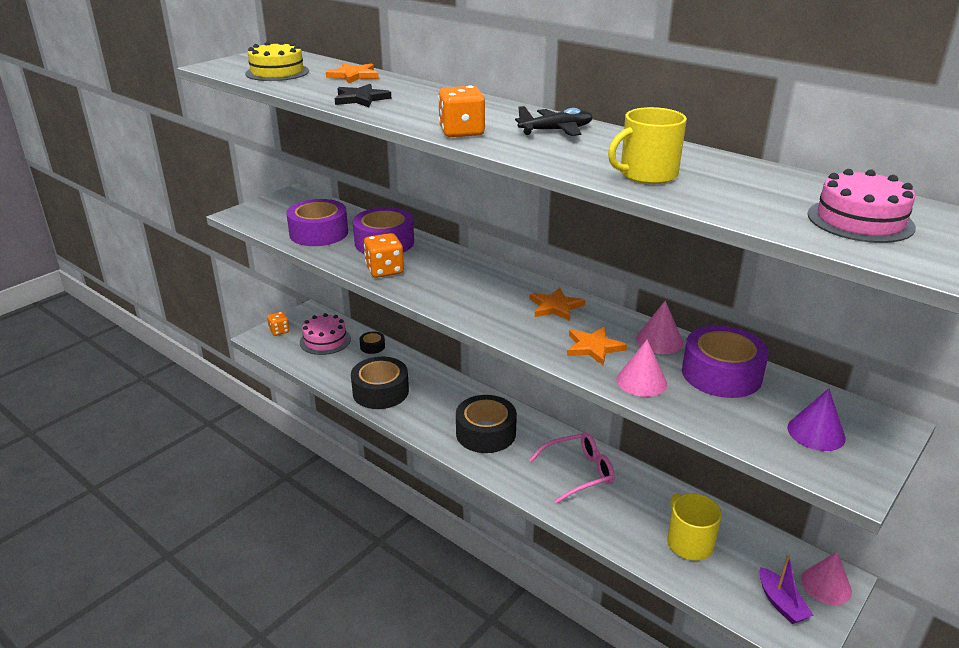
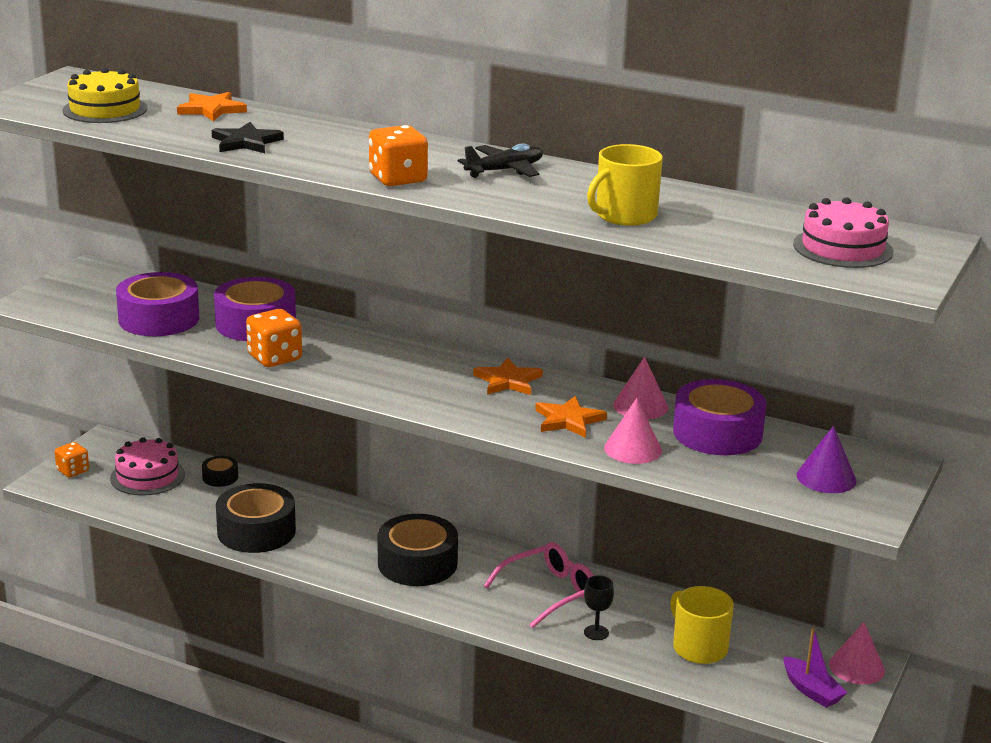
camera: 15 degrees left, 5 degrees down
none -> black goblet [584,575,614,640]

